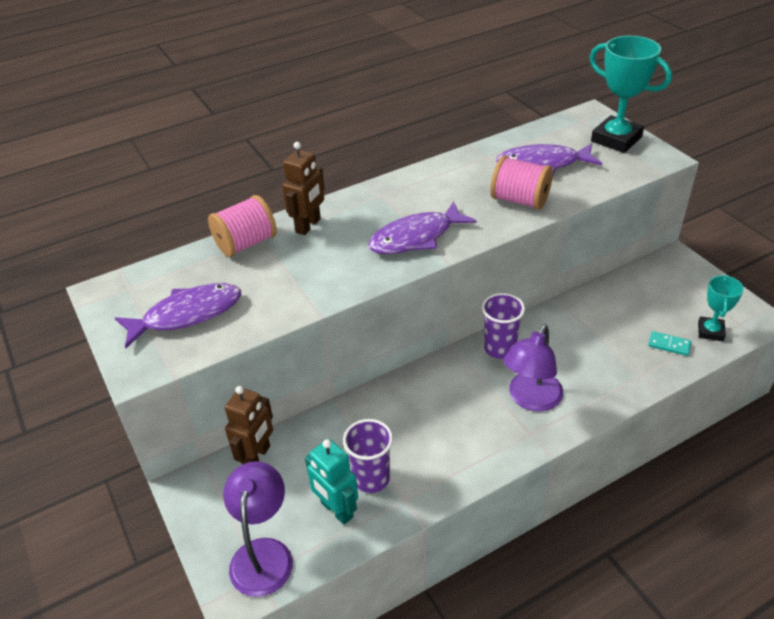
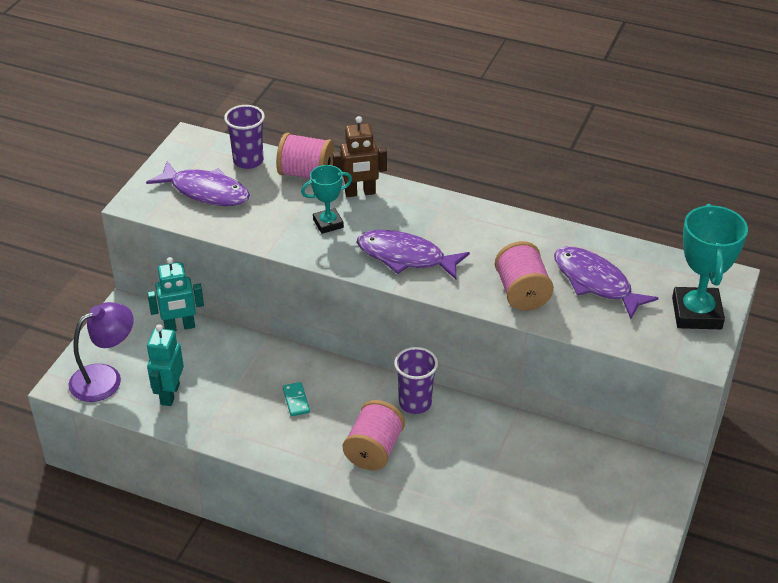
camera: 50 degrees right, 0 degrees up
brown robot [225,386,273,465] -> turquoise robot [147,257,204,331]
purple cup [343,419,393,493] -> purple cup moved to [224,105,265,169]
purple lamp [503,324,563,412] -> pink spool [343,400,405,471]
turquoise domino [648,331,691,356] -> turquoise domino moved to [283,382,310,416]
turquoise trophy [698,275,744,341] -> turquoise trophy moved to [301,165,352,234]

